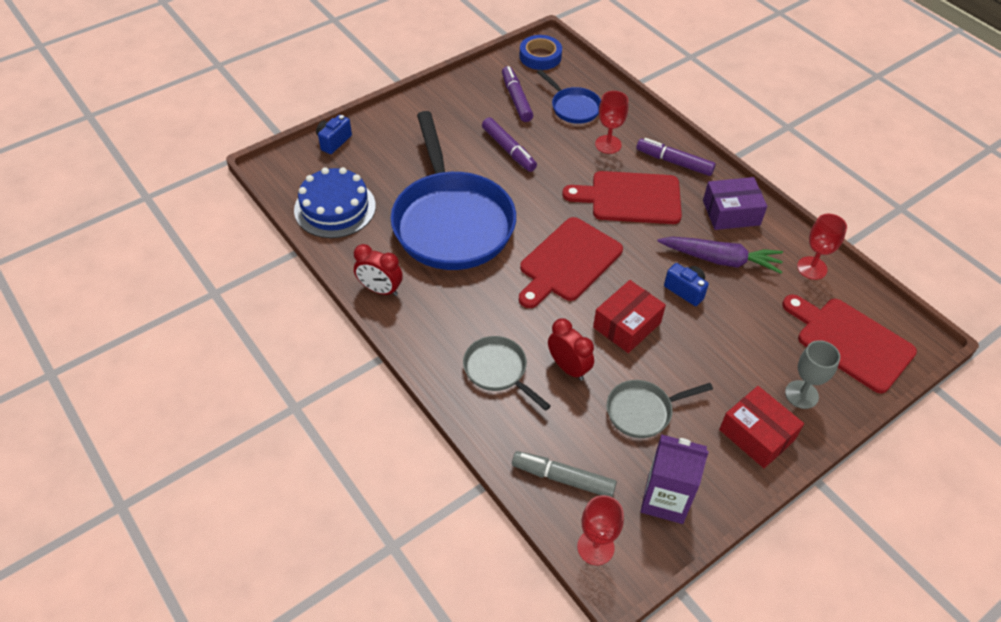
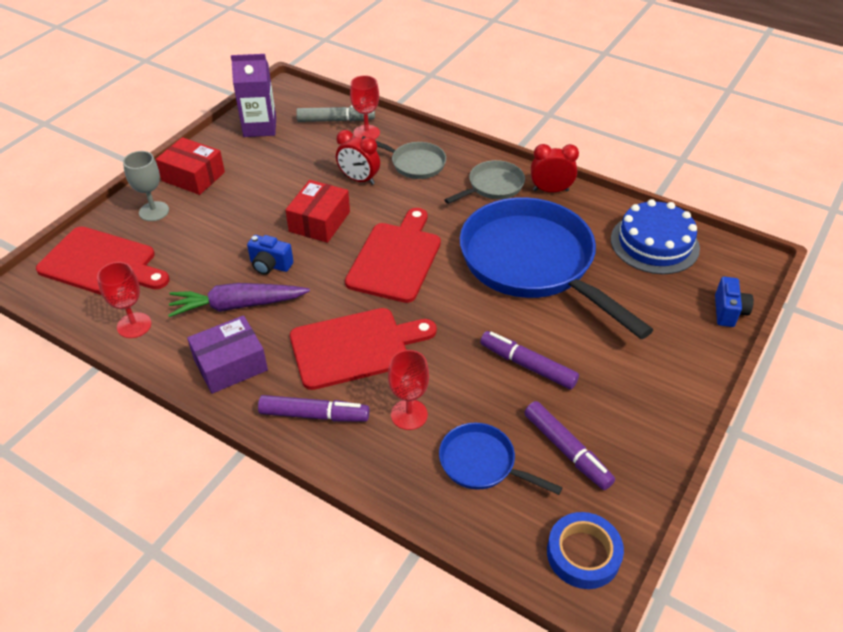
camera: 160 degrees right, 5 degrees down
red goblet [577,495,624,565] -> red goblet moved to [350,75,380,140]
grey pan [607,380,713,438] -> grey pan moved to [445,160,525,204]

